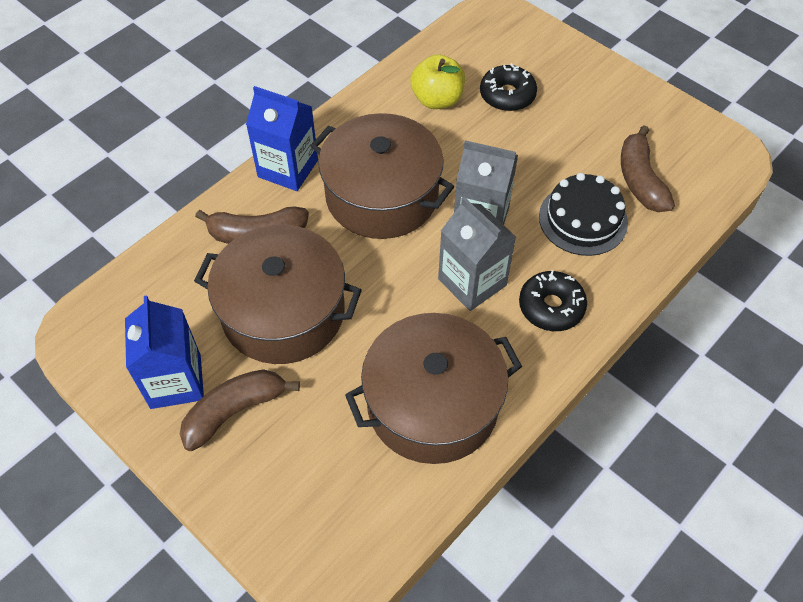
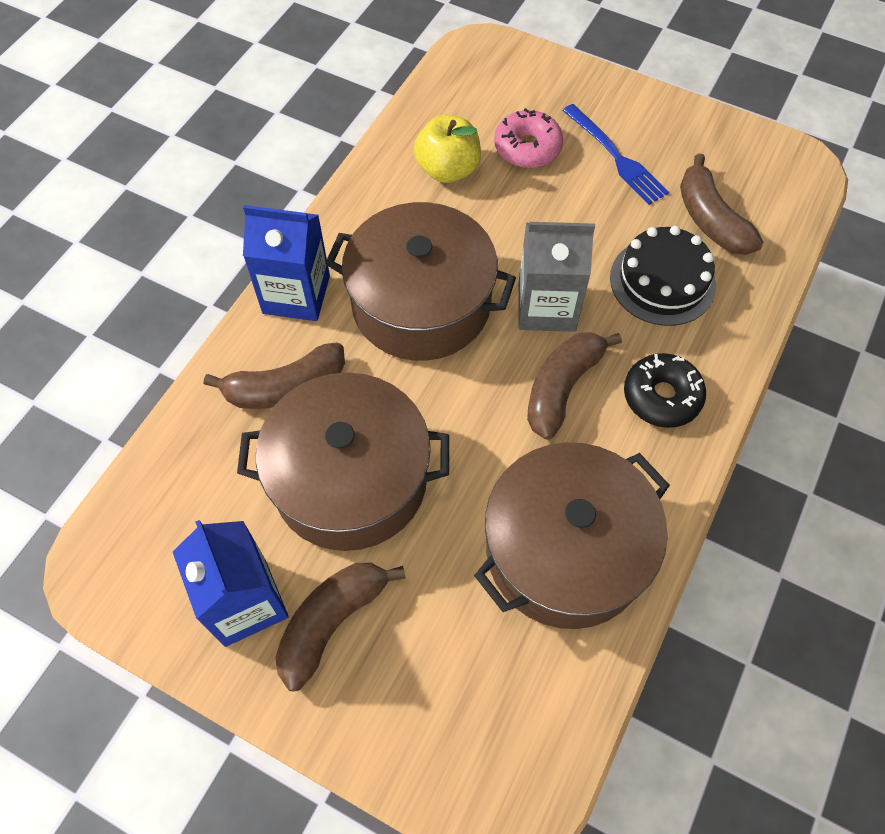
camera: 15 degrees left, 5 degrees up
grey carton [438,197,516,311] -> brown banana [527,332,622,440]
black donut [480,63,537,111] -> pink donut [494,108,563,168]
none -> blue fork [562,104,669,205]

